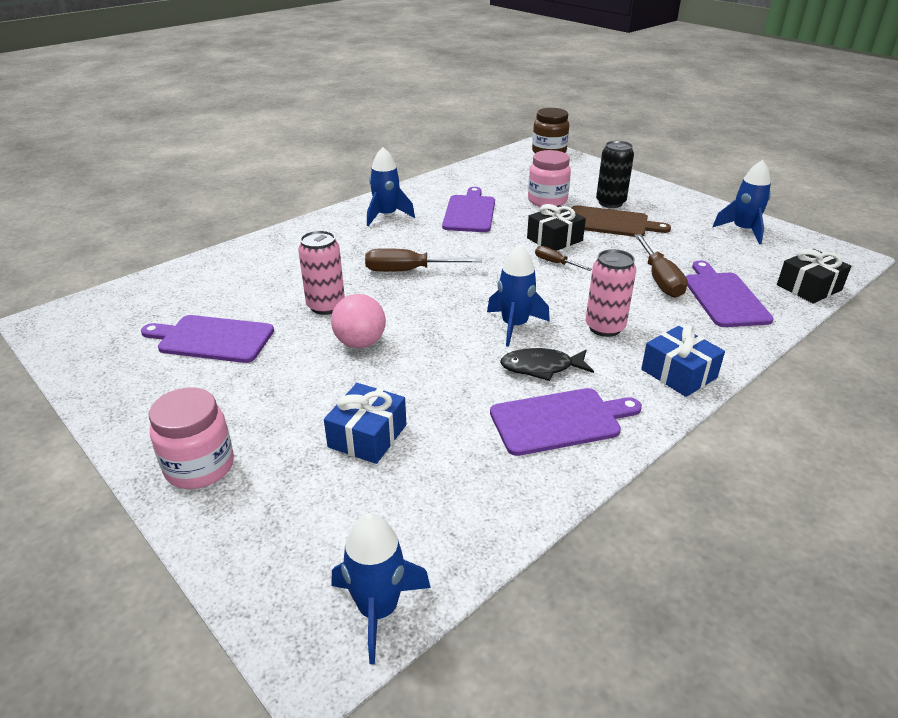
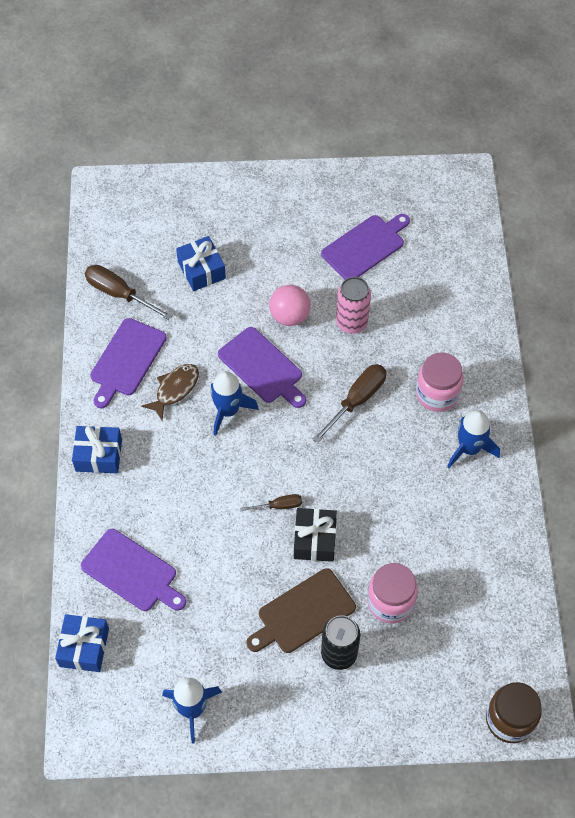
camera: 130 degrees right, 25 degrees up
pink jar [149,387,234,489] -> pink jar moved to [416,352,463,412]
blue rocket [332,513,431,664] -> none
purple cutting board [442,187,495,232] -> purple cutting board moved to [218,327,306,408]
black fish [500,348,594,381] -> brown fish [141,364,199,420]
pink can [586,249,636,337] -> none
brown screwdriver [634,234,688,298] -> brown screwdriver moved to [85,265,173,320]
black gift [777,249,851,303] -> blue gift [55,614,109,672]

